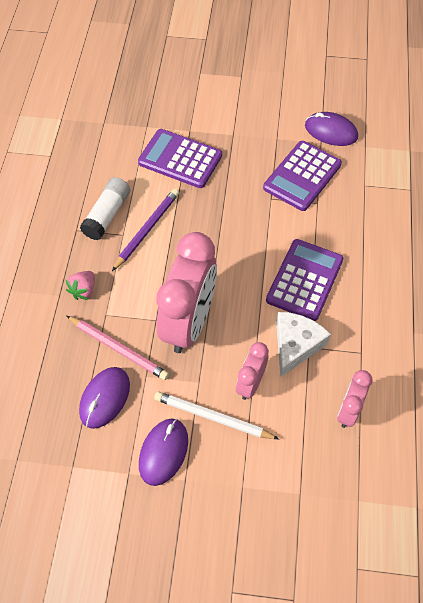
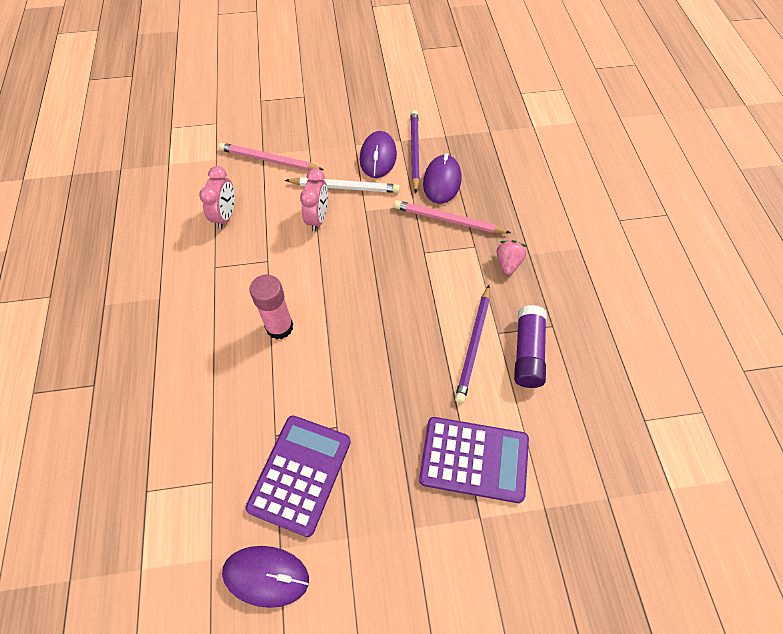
camera: 165 degrees right, 0 degrees up
white glue stick [80,177,130,240] -> purple glue stick [514,305,547,388]
pink clock [156,232,217,353] -> none
purple calculator [266,239,343,321] -> pink glue stick [250,275,293,340]
white cheese [276,312,331,378] -> none
none -> pink pencil [218,143,324,171]
none -> purple pencil [410,110,420,193]

